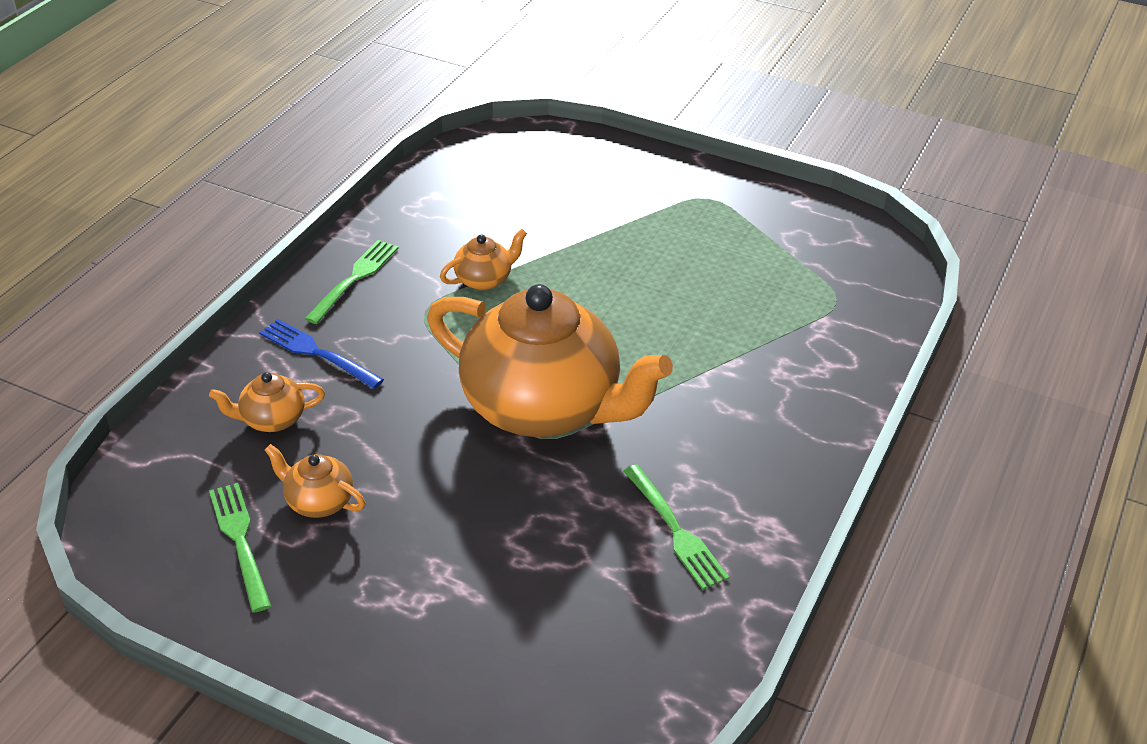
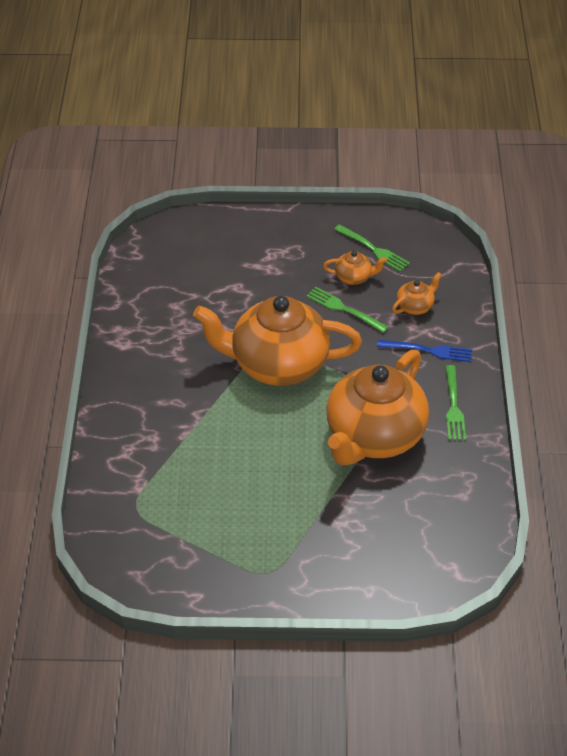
camera: 155 degrees right, 5 degrees up
orange teapot [440,229,527,290] -> orange teapot [327,350,429,465], size x2.47
green fork [624,465,729,590] -> green fork moved to [306,287,389,333]

